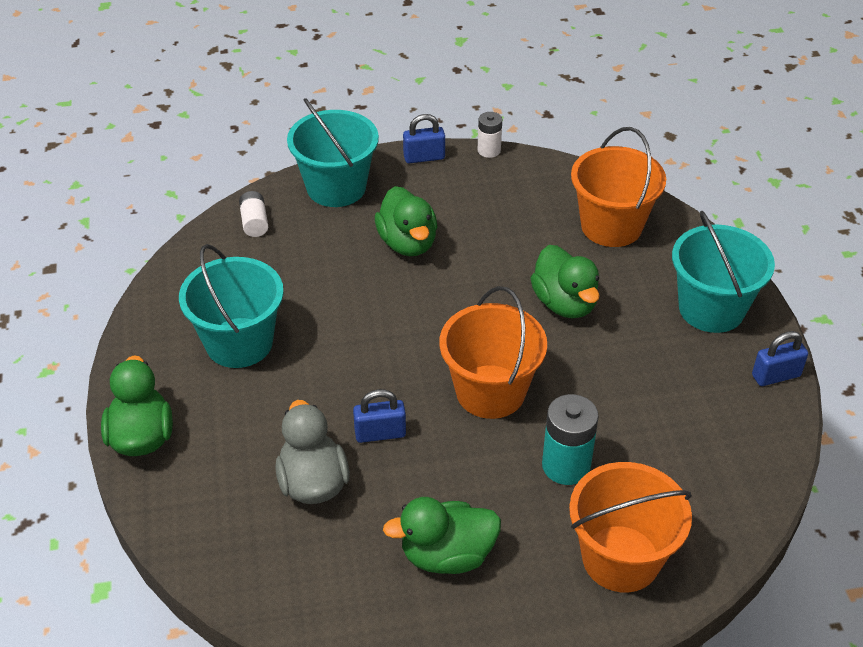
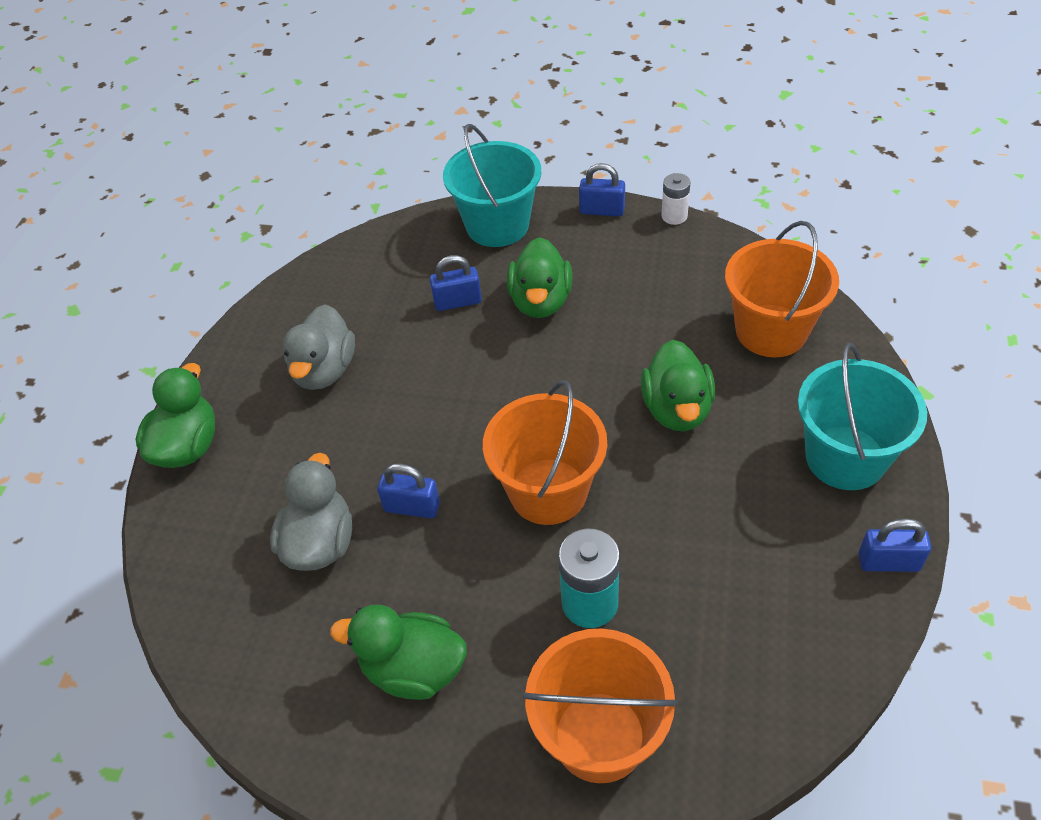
camera: 25 degrees right, 5 degrees up
turquoise bucket [179,244,284,368] -> grey duck [283,304,355,390]
white battery [239,191,268,237] -> none
none -> blue padlock [430,255,482,311]

